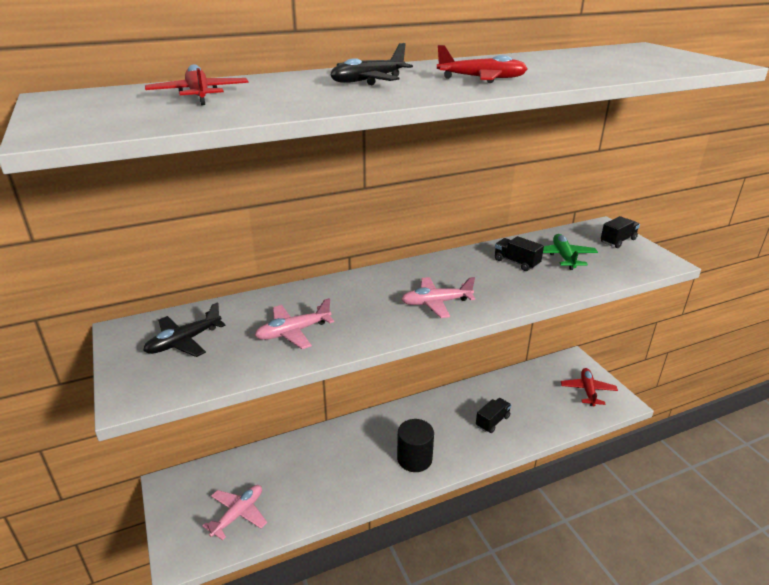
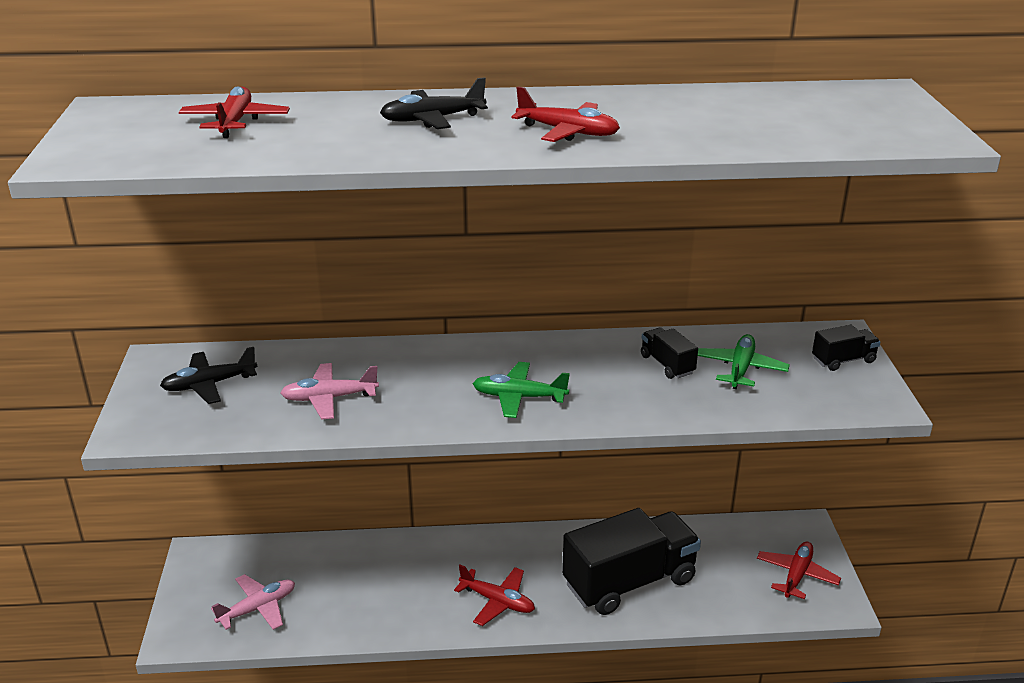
camera: 20 degrees right, 0 degrees up
black cylinder [397,419,434,472] -> red plane [454,565,535,626]
pink plane [401,277,475,318] -> green plane [473,362,570,418]
black truck [476,398,511,433] -> black truck [562,508,701,615], size x2.30

